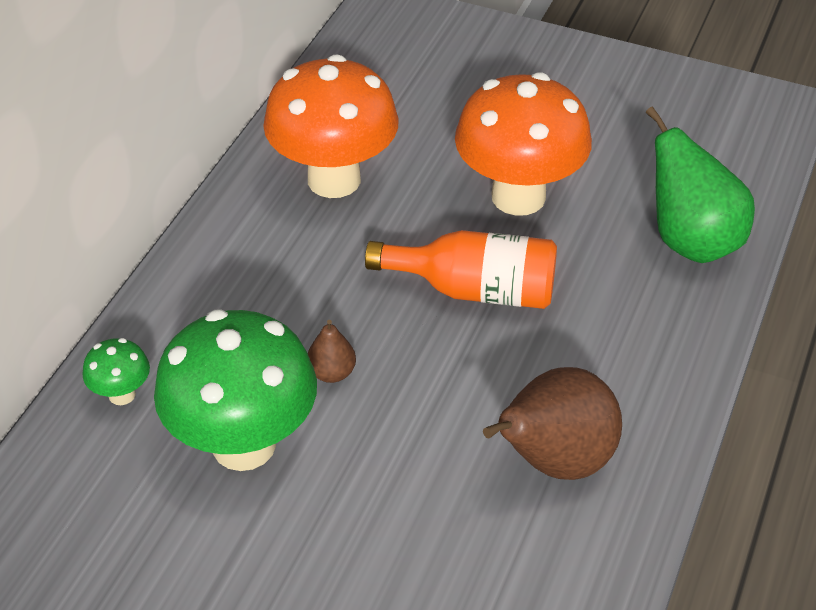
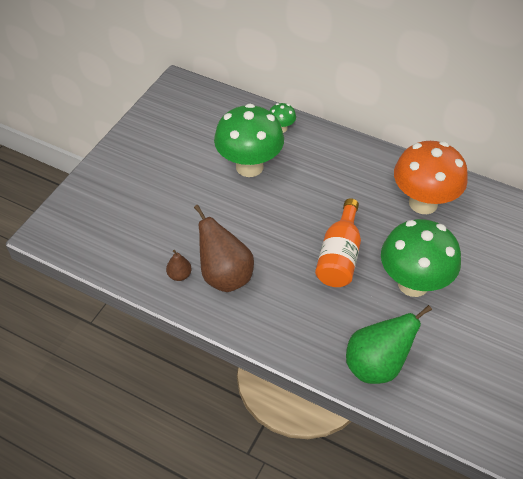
camera: 95 degrees right, 5 degrees up
brown pear [308,320,356,383] -> brown pear moved to [166,250,192,281]
orange mushroom [455,72,592,216] -> green mushroom [381,219,461,297]

